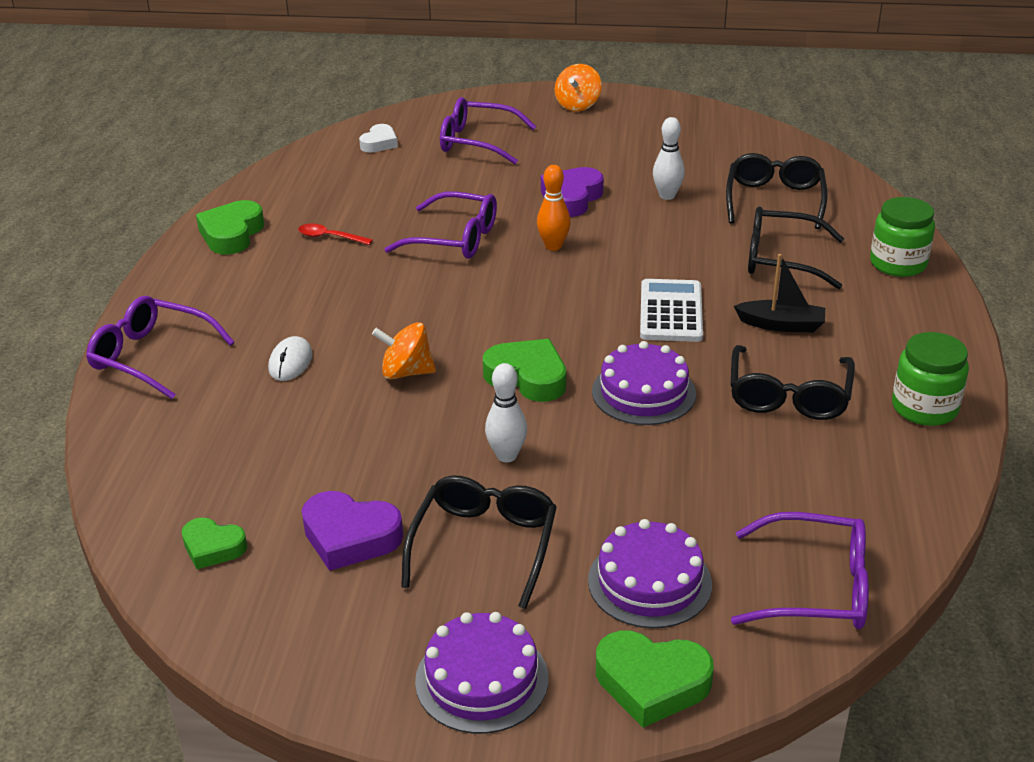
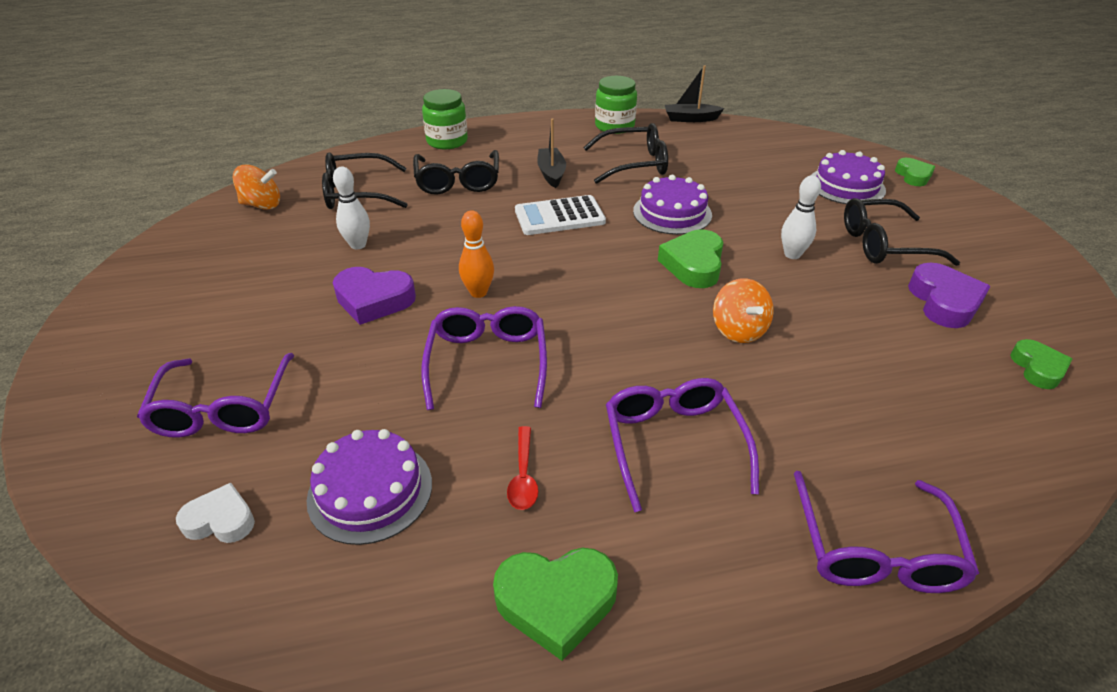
camera: 110 degrees left, 5 degrees up
white mouse [268,336,312,381] -> none
purple cake [415,612,548,734] -> purple cake moved to [307,429,432,545]
orange spinning top [555,64,602,111] -> orange spinning top moved to [233,165,280,210]
green heart [596,631,714,727] -> green heart [895,158,935,186], size x0.64
purple glasses [731,512,869,629] -> purple glasses moved to [606,378,759,512]
none -> black boat [665,65,724,122]

